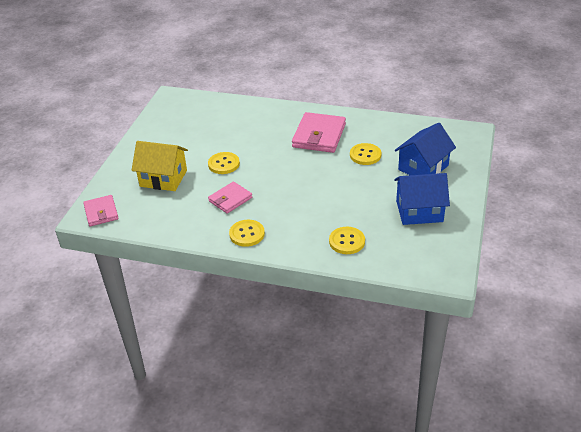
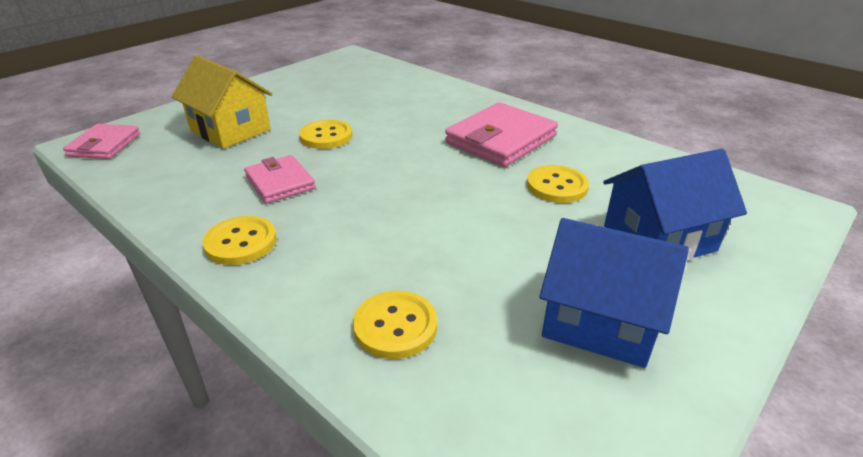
camera: 25 degrees right, 5 degrees down
pink wallet [208,181,252,214] -> pink wallet turned 75 degrees clockwise [244,155,316,204]

